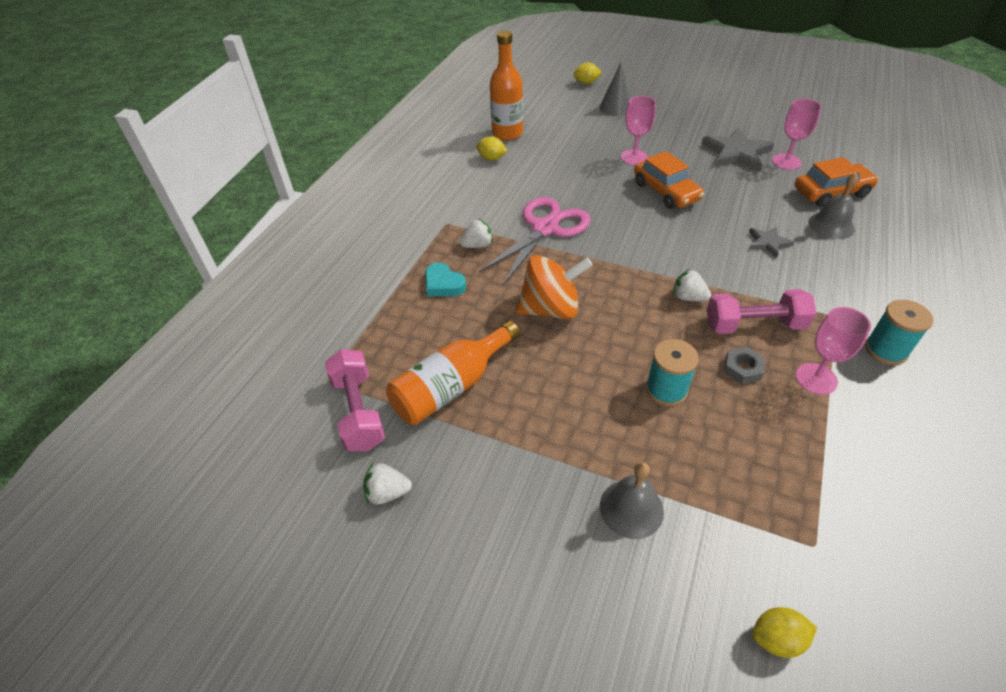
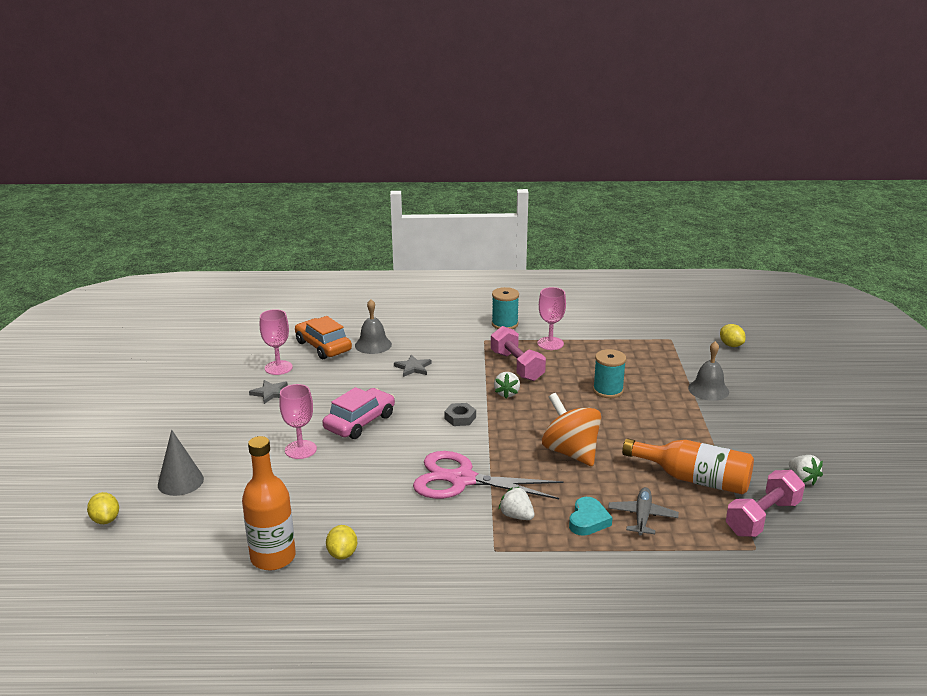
camera: 115 degrees left, 20 degrees down
orange car [634,151,704,209] -> pink car [322,387,395,439]
grey star [701,127,774,172] -> grey star [249,380,288,404], size x0.54
grey nut [724,347,765,384] -> grey nut moved to [444,403,476,426]
none -> grey plane [608,487,679,536]

